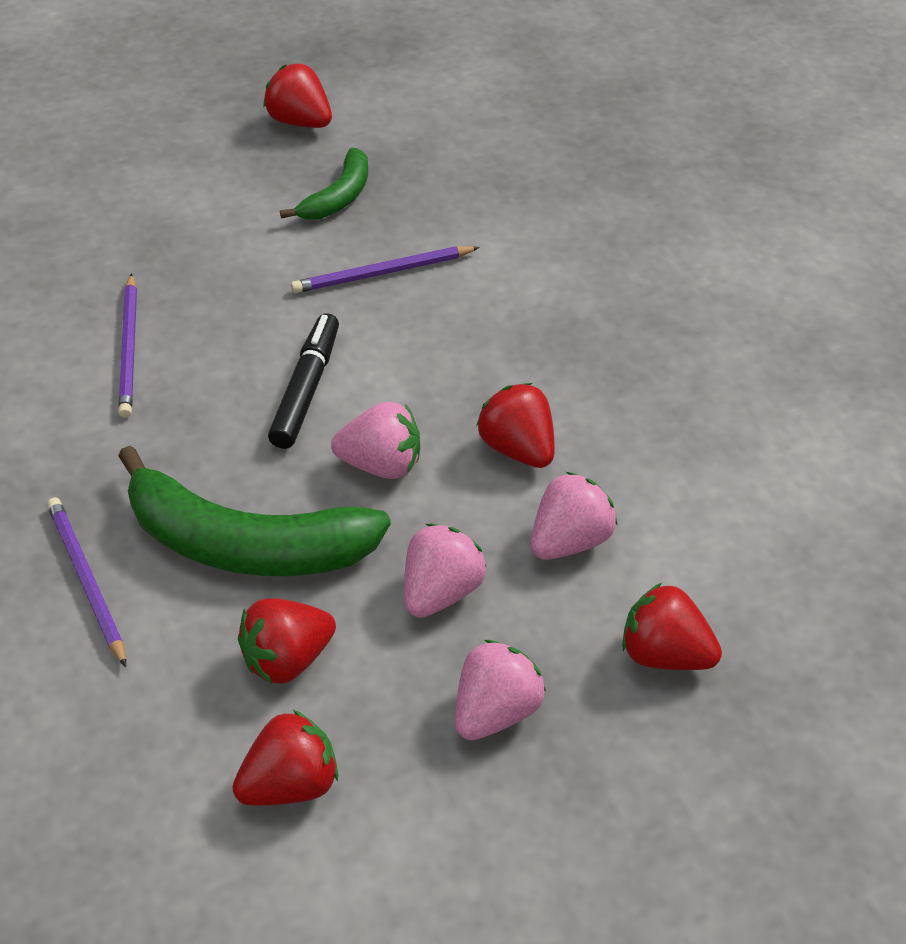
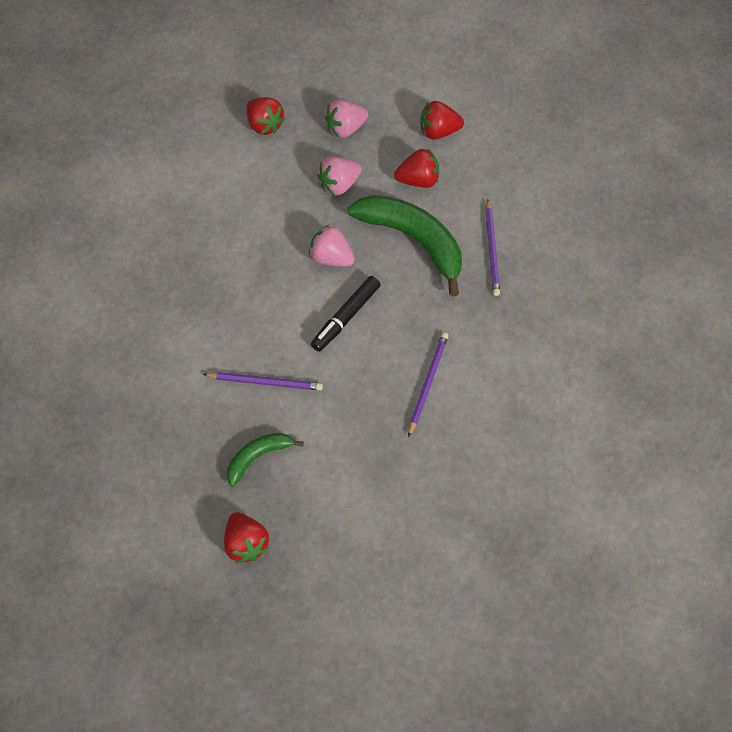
camera: 155 degrees left, 15 degrees up
red strawberry [476,383,555,468] -> none
pink strawberry [531,472,617,560] -> none

